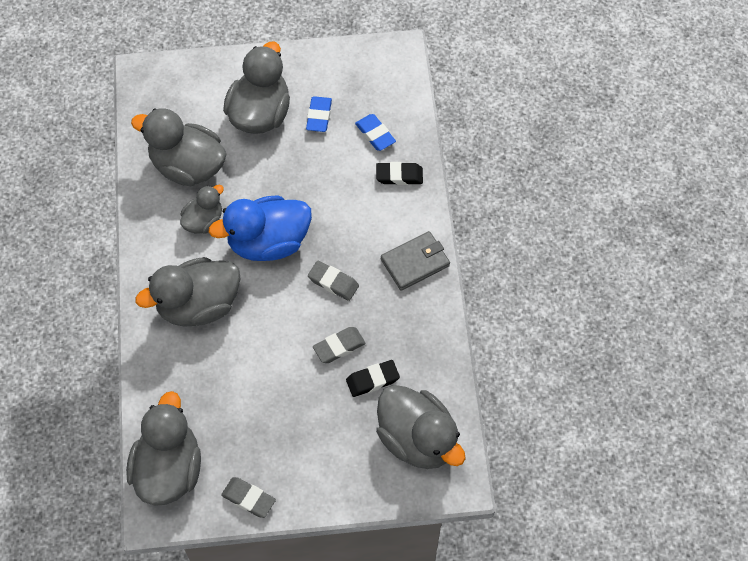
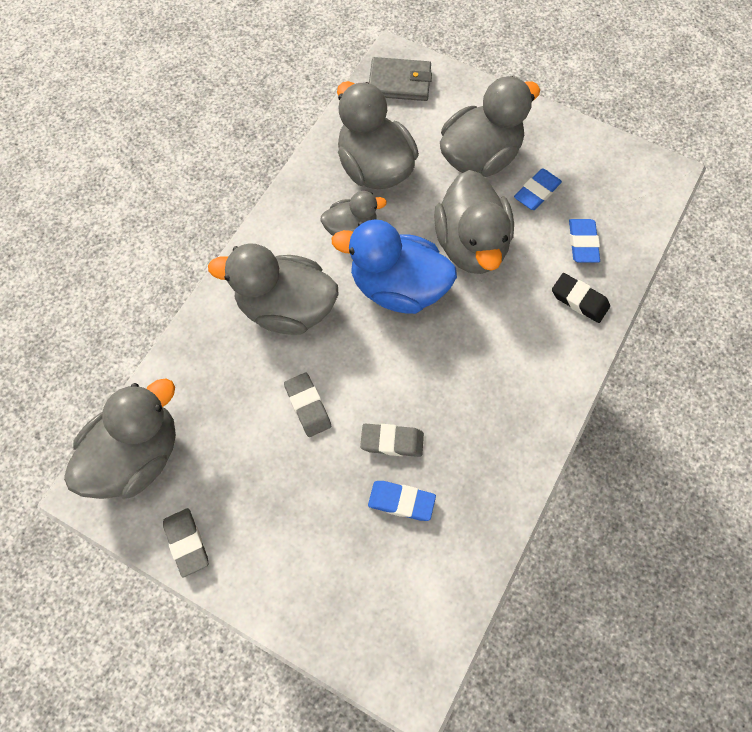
camera: 35 degrees right, 5 degrees up
grey eraser [308,261,359,301] -> grey eraser moved to [284,373,331,437]
black eraser [346,360,400,397] -> blue eraser [368,481,436,521]
grey duck [376,385,466,469] -> grey duck moved to [434,170,514,274]
grey wallet [381,231,450,291] -> grey wallet moved to [369,57,432,101]

